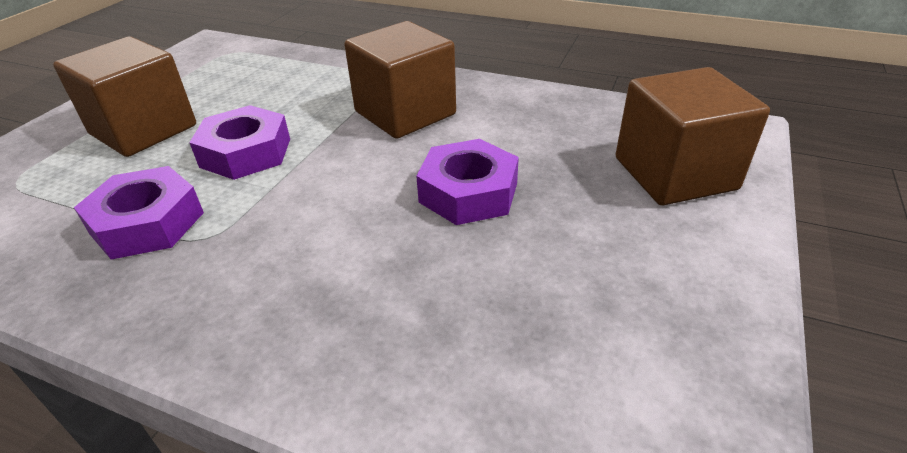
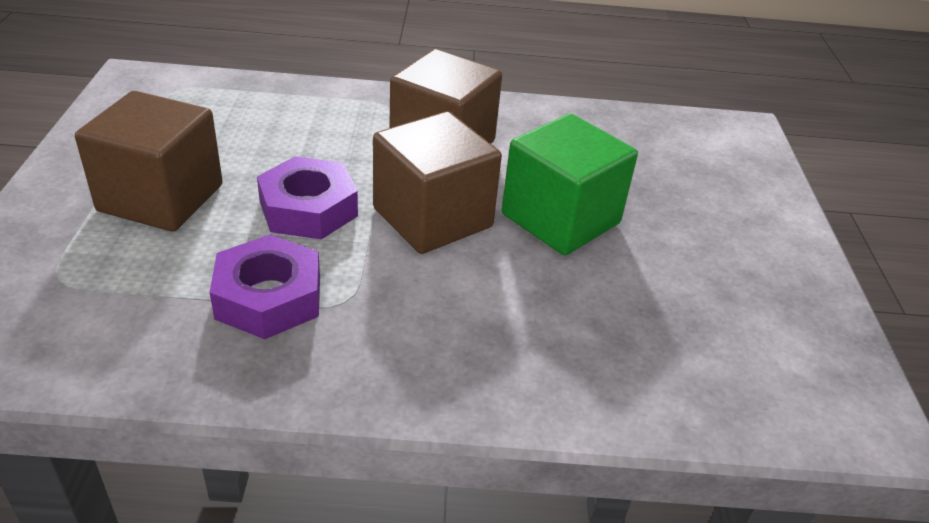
camera: 25 degrees left, 0 degrees up
purple nut [416,139,519,225] -> green cube [502,114,638,255]
brown cube [616,67,770,205] -> brown cube moved to [373,111,502,254]

